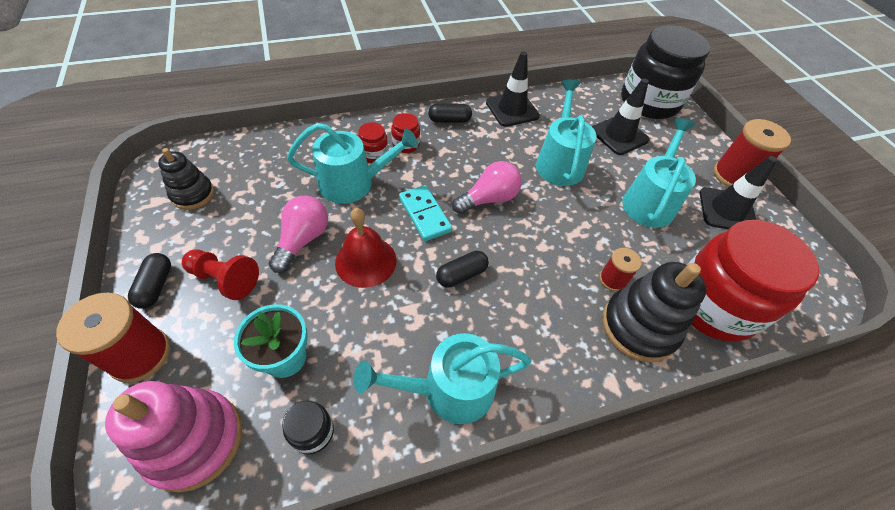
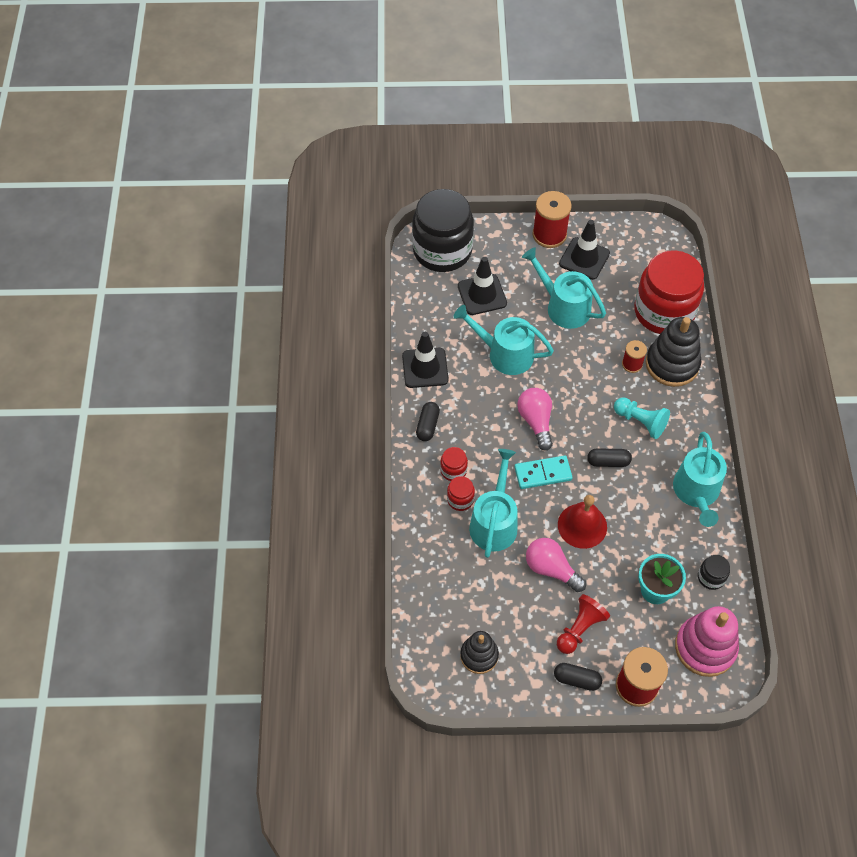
camera: 70 degrees left, 5 degrees up
black capsule [436,251,489,287] -> black capsule turned 75 degrees counterclockwise [587,449,632,467]
none -> turquoise pawn [614,397,670,439]

